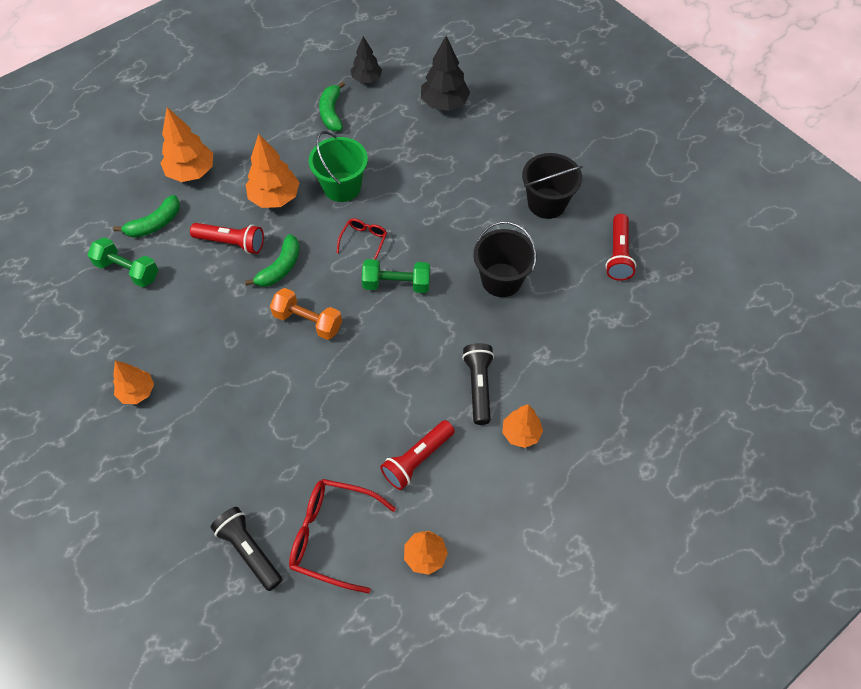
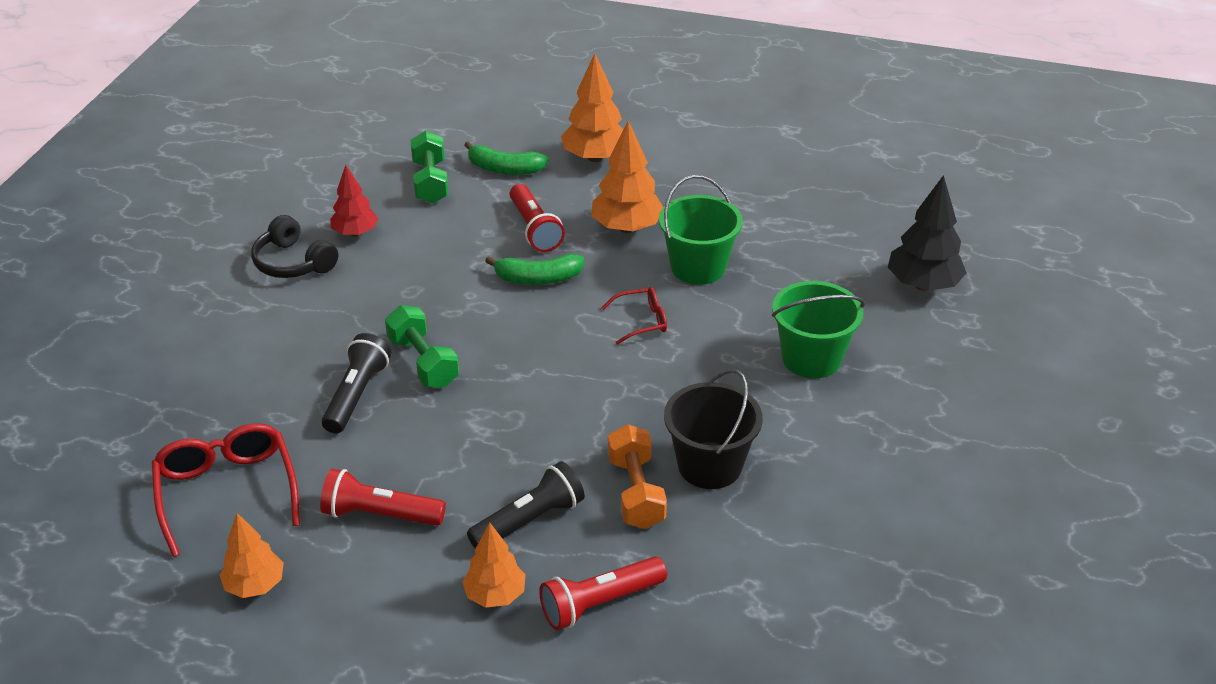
camera: 55 degrees right, 20 degrees down
orange tree [113,361,154,404] -> black headphones [251,215,338,278]
black flashlight [211,507,282,591] -> black flashlight moved to [322,333,391,434]
orange dumbbell [270,288,342,340] -> orange dumbbell moved to [608,424,667,529]
green banana [319,81,345,131] -> none
black tree [351,36,382,83] -> none
green dumbbell [362,259,430,293] -> green dumbbell moved to [385,305,459,388]
black bucket [522,153,583,219] -> none
red flashlight [606,214,636,281] -> red flashlight moved to [539,557,667,630]
none -> red tree [330,165,378,236]
none -> green bucket [772,281,865,378]

